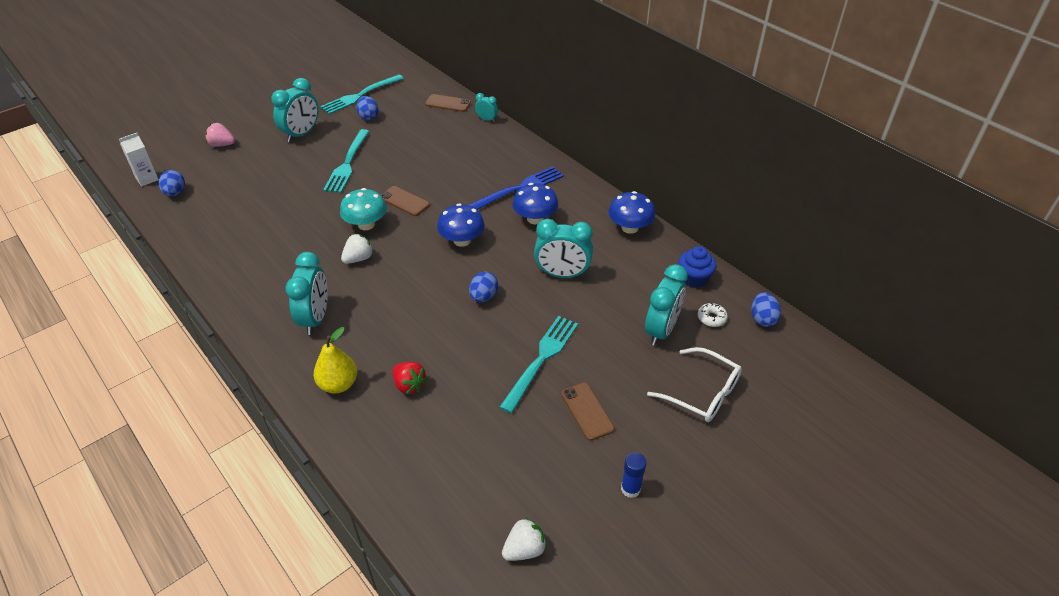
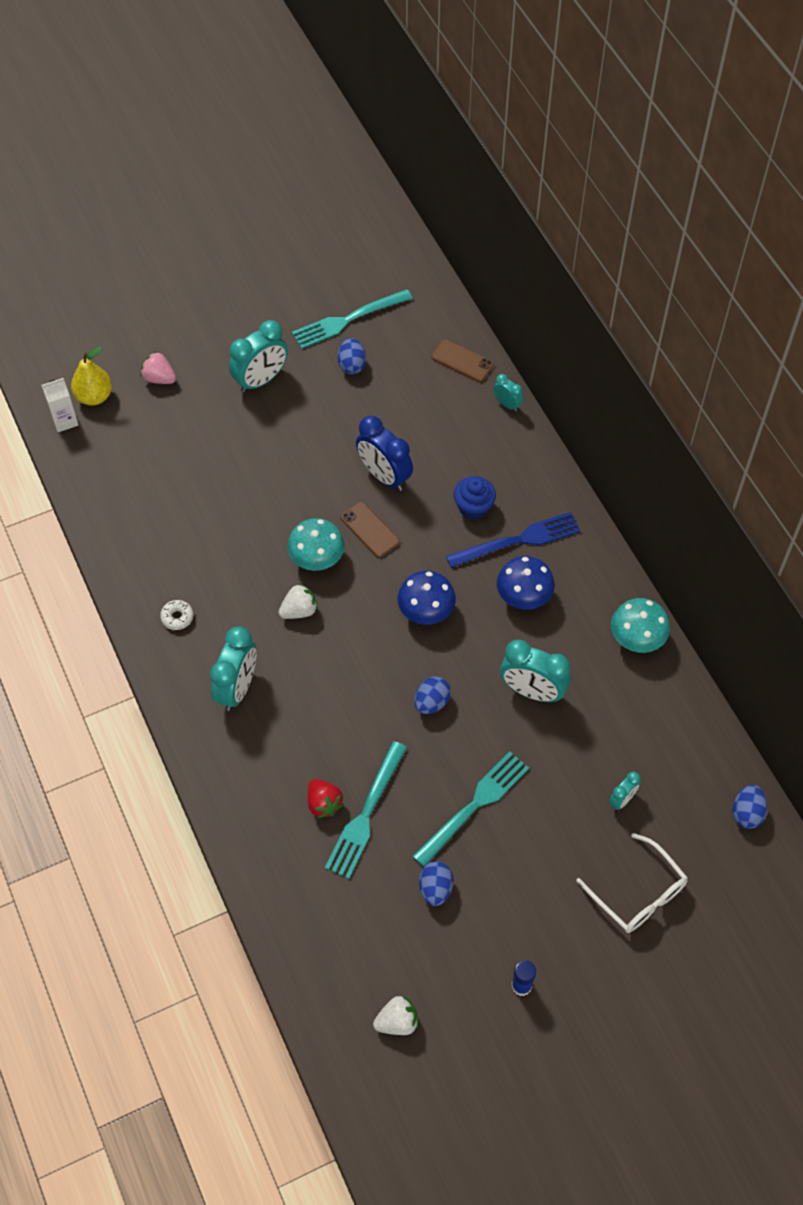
camera: 15 degrees right, 15 degrees up
blue egg [159,170,185,196] -> blue egg moved to [419,861,453,906]
yellow pear [314,327,357,393] -> yellow pear moved to [71,347,112,405]
turquoise fork [323,129,370,193] -> turquoise fork moved to [325,741,407,879]
brown phone [561,383,614,441] -> none
blue mushroom [608,191,655,234] -> turquoise mushroom [611,598,670,653]
turquoise clock [645,264,688,346] -> turquoise clock [609,772,641,810], size x0.52
blue cupcake [678,246,716,288] -> blue cupcake moved to [453,476,496,520]
white donut [698,303,728,327] -> white donut moved to [160,600,193,630]
none -> blue clock [356,416,413,491]

